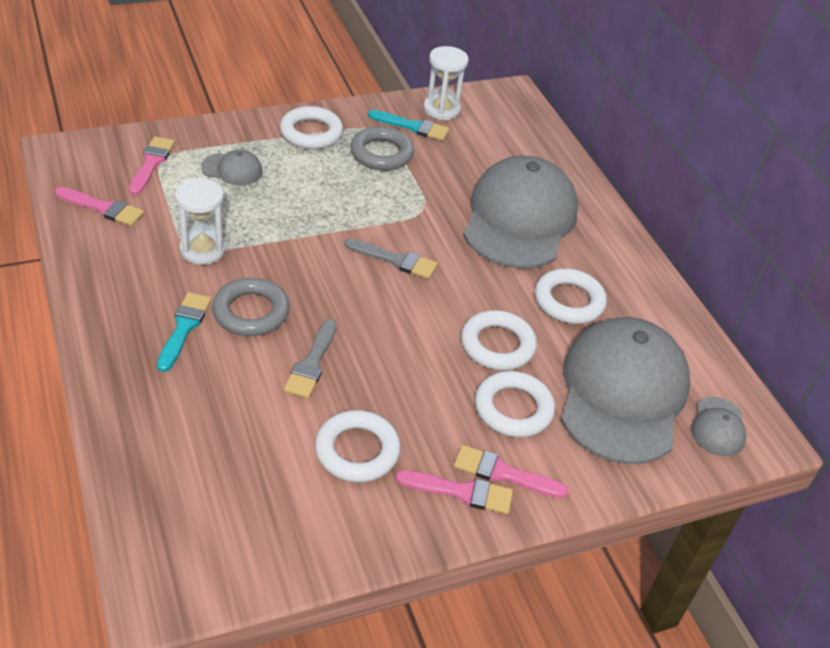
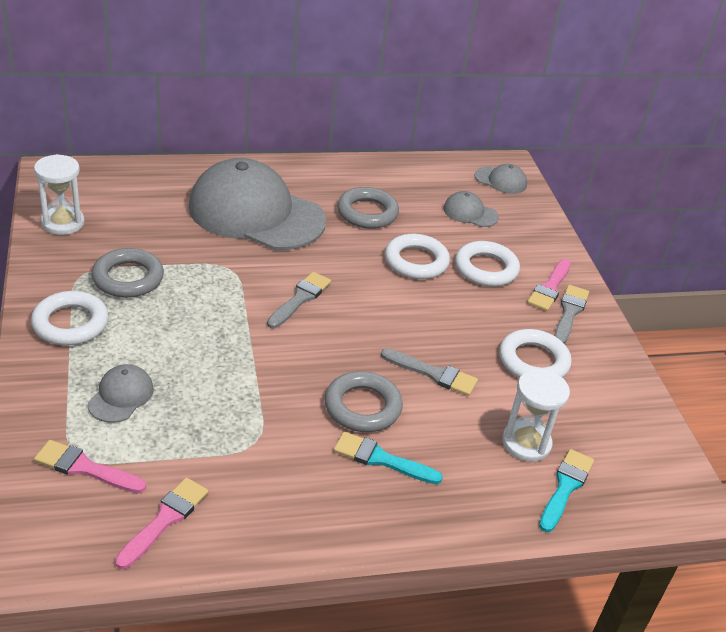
camera: 80 degrees left, 5 degrees down
white hourglass [175,178,226,265] -> white hourglass moved to [502,369,570,462]
turquoise brush [368,110,449,141] -> turquoise brush moved to [539,449,594,532]
pink brush [396,470,513,514] -> grey brush [554,285,589,344]
white ring [535,269,607,324] -> grey ring [337,187,399,229]
grey cap [561,317,690,464] -> grey cap [443,191,499,227], size x0.41

